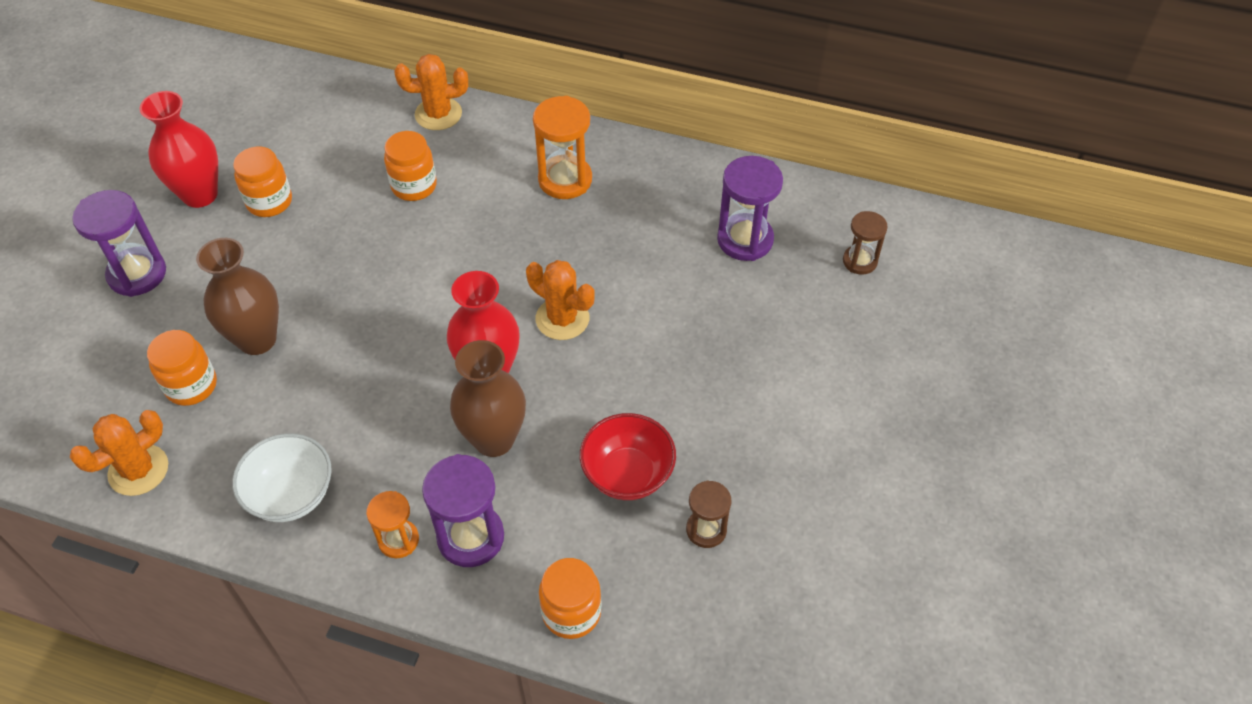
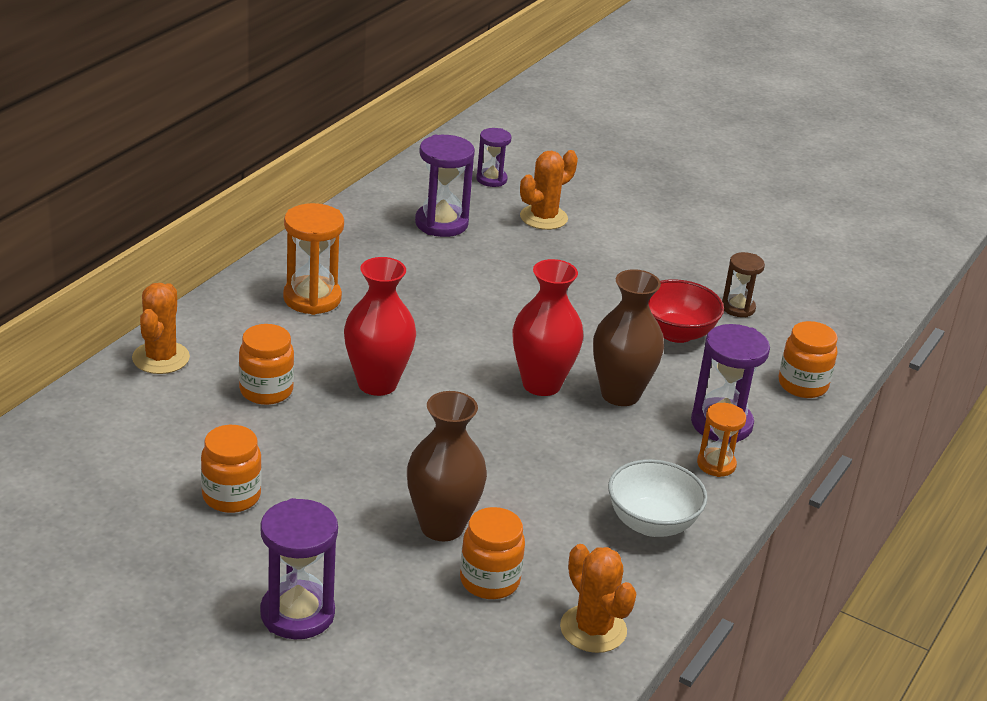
camera: 80 degrees left, 20 degrees down
red vase [140,91,218,208] -> red vase moved to [344,257,416,396]
orange cactus [526,260,594,340] -> orange cactus moved to [520,150,578,230]
brown hourglass [843,211,888,275] -> purple hourglass [476,128,511,187]

